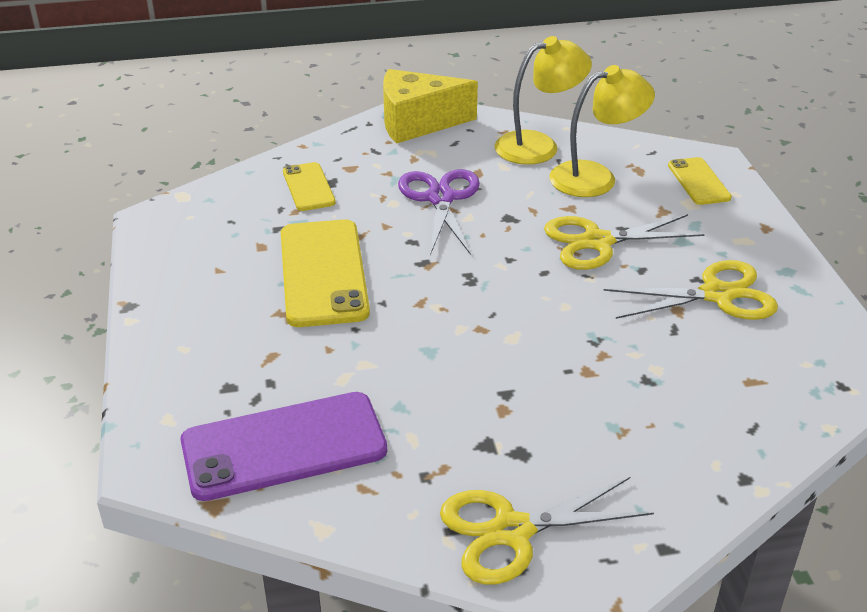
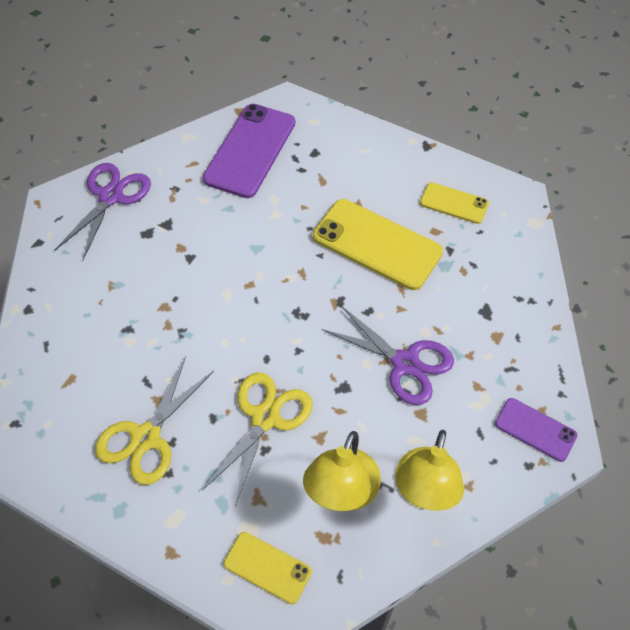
camera: 130 degrees right, 20 degrees up
yellow phone [283,162,336,211] -> yellow phone moved to [420,182,489,224]
yellow cheese [383,69,478,144] -> purple phone [495,398,578,462]
yellow scissors [440,477,654,585] -> purple scissors [55,163,151,261]

